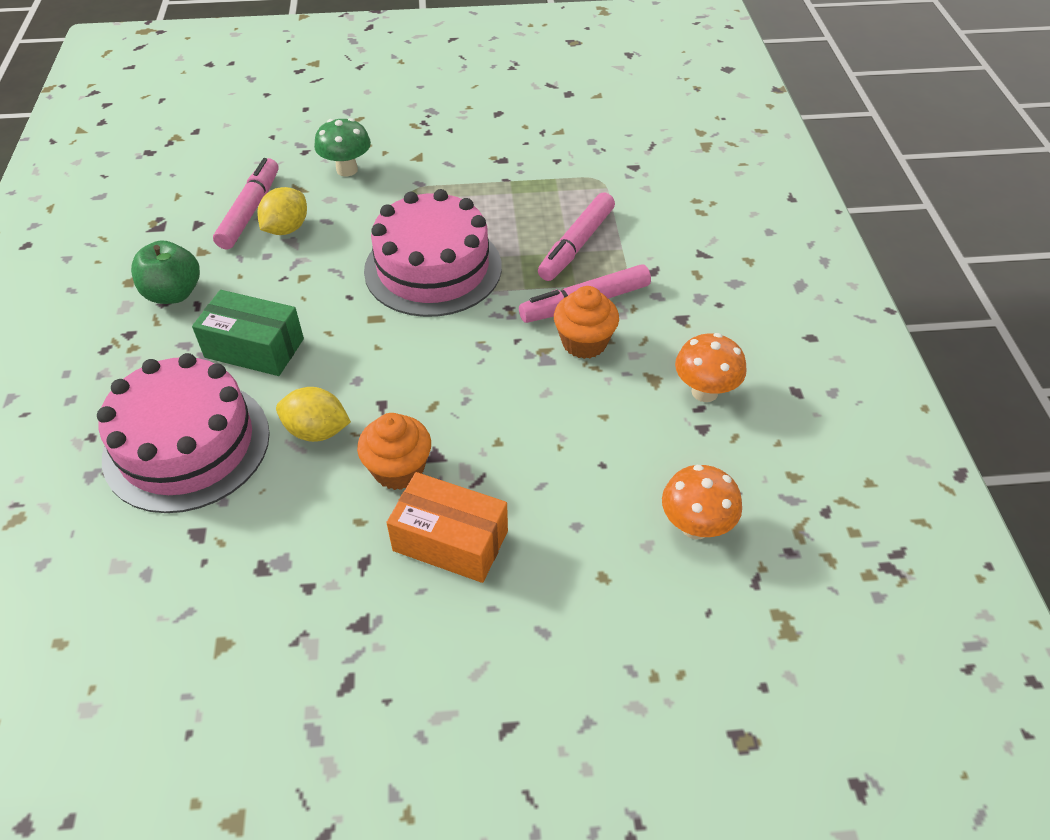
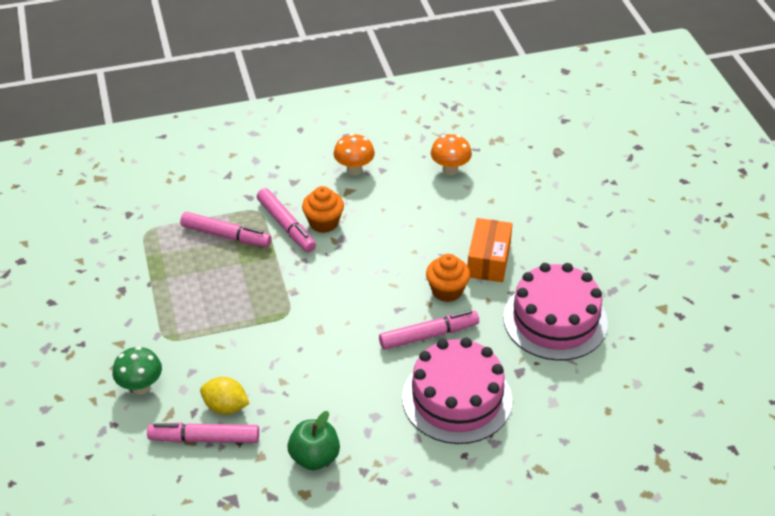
camera: 100 degrees left, 5 degrees down
green box [192,290,304,376] -> none
yellow lemon [276,387,351,442] -> pink marker [379,310,479,350]
pink cake [364,189,502,317] -> pink cake moved to [503,263,608,361]

